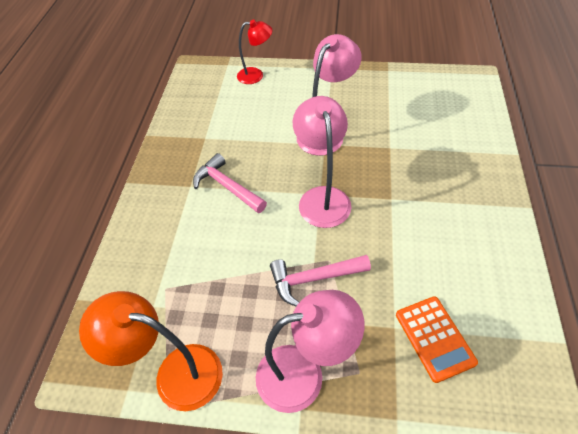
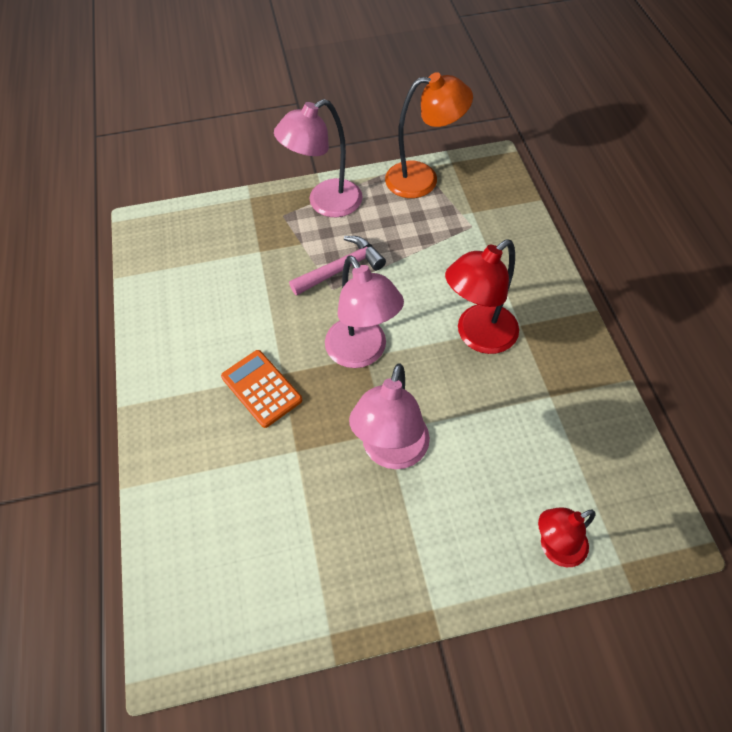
camera: 160 degrees right, 5 degrees up
pink hammer [193,153,267,213] -> red lamp [445,240,519,354]
orange calculator [396,297,478,383] -> orange calculator moved to [221,350,302,428]

